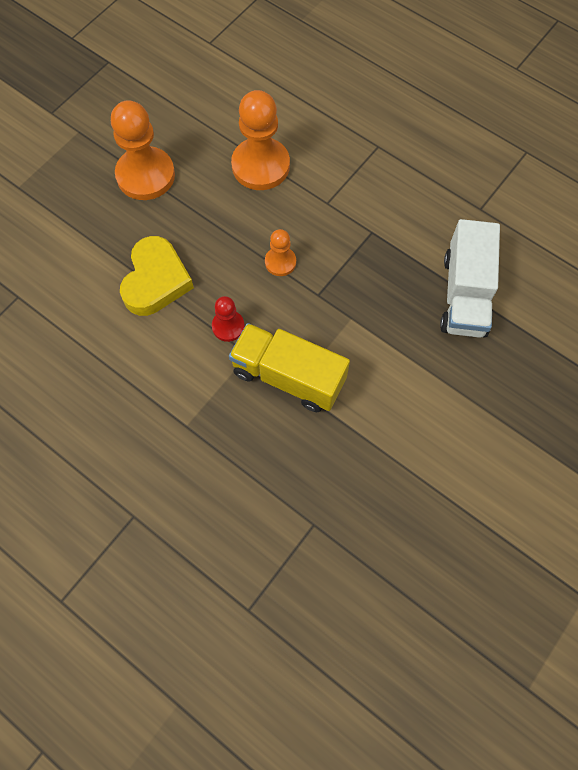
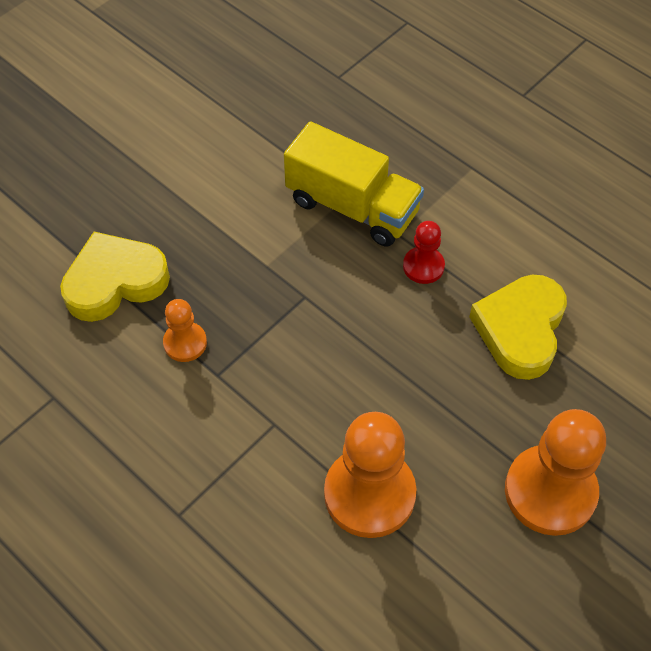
camera: 175 degrees left, 10 degrees down
orange pawn [265,229,296,276] -> orange pawn moved to [163,299,207,362]
white truck [440,219,500,338] -> yellow heart [60,232,170,322]

